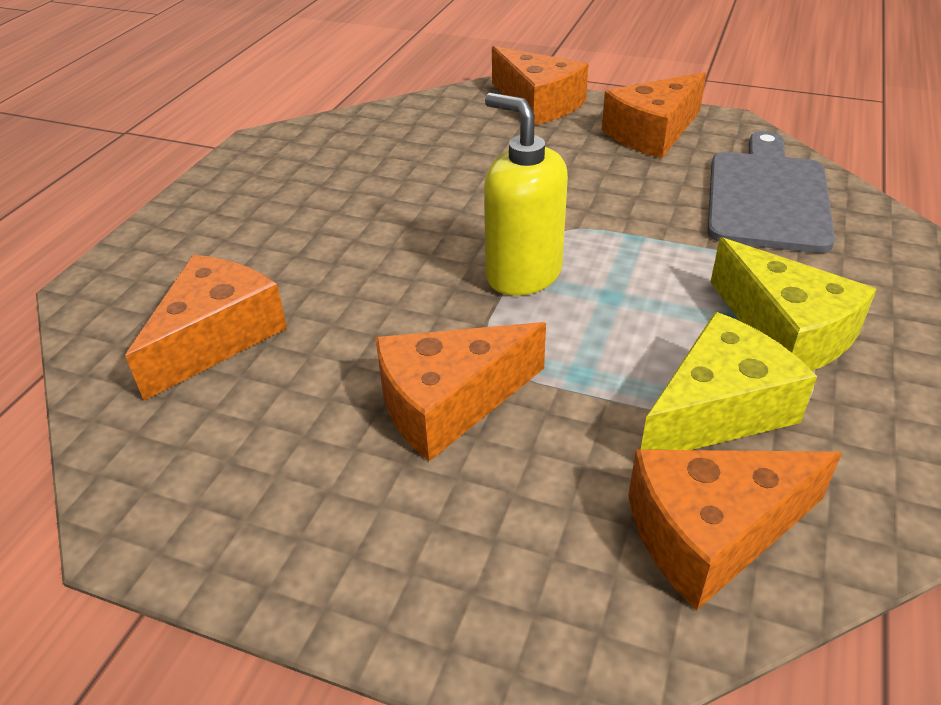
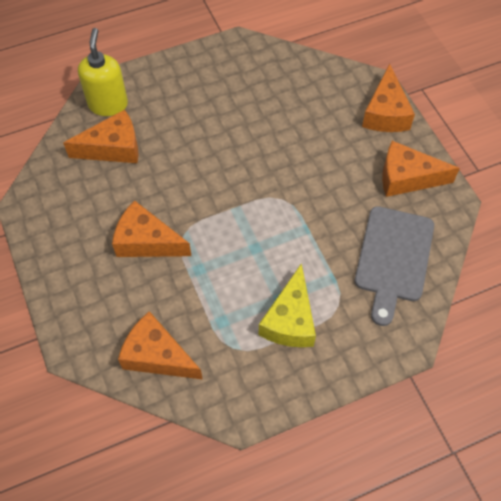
camera: 45 degrees right, 20 degrees up
yellow soap dispenser [484,93,568,296] -> yellow soap dispenser moved to [78,28,128,116]
yellow cheese [641,312,817,450] -> none
grey cutting board [707,131,835,253] -> grey cutting board turned 135 degrees clockwise [355,206,434,326]

